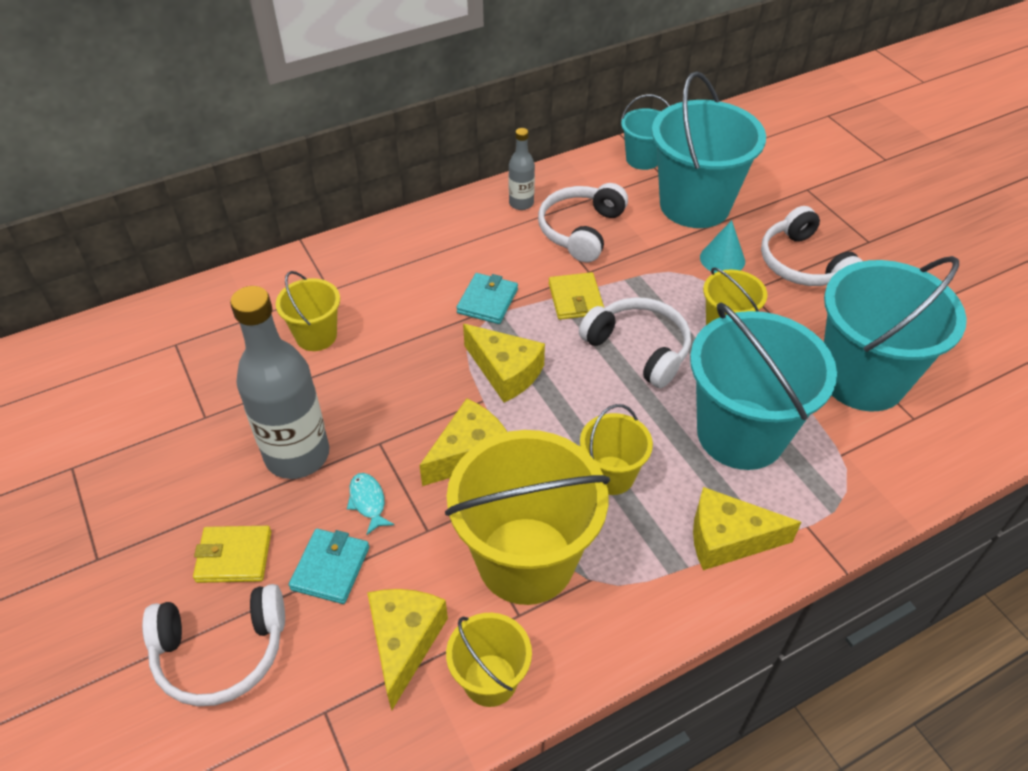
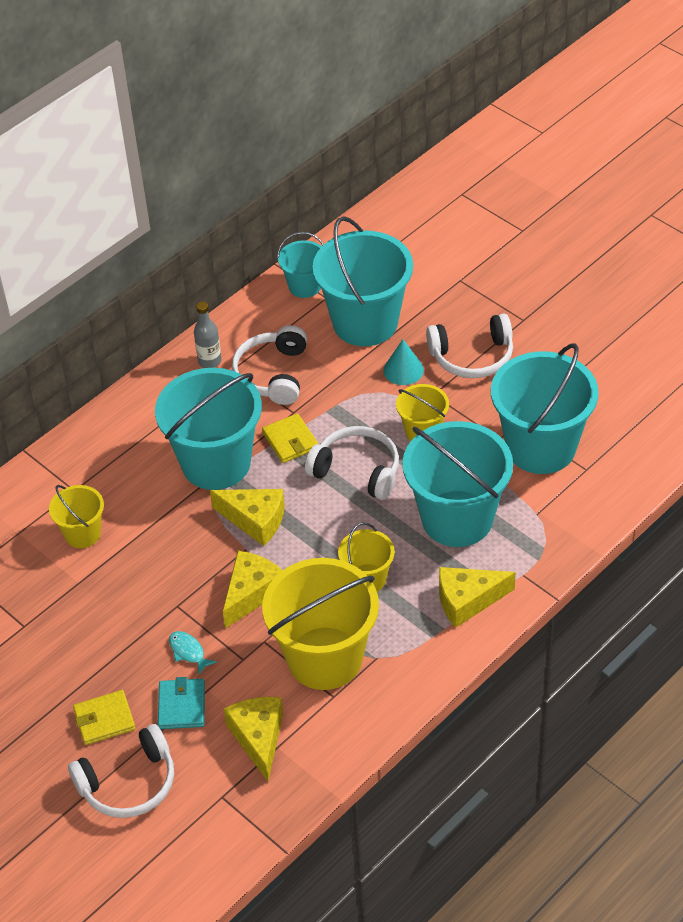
camera: 15 degrees left, 0 degrees up
grey bottle [230,286,329,479] -> none
yellow bucket [446,613,532,707] -> none
turquoise wallet [456,273,518,324] -> turquoise bucket [155,368,262,490]
white headphones [761,206,863,286] -> white headphones turned 60 degrees counterclockwise [426,313,513,378]

